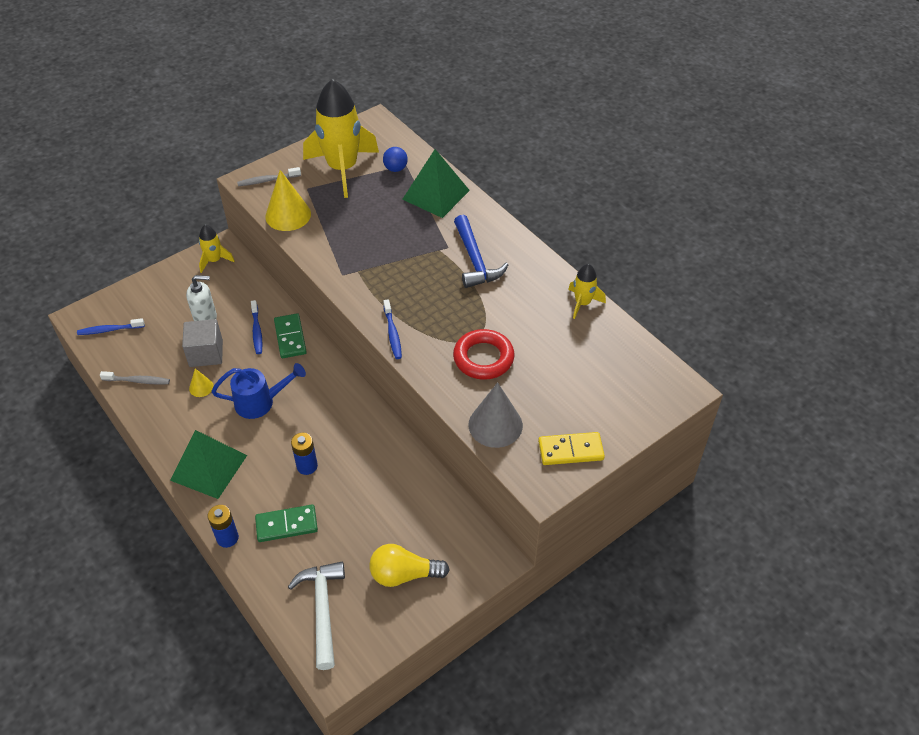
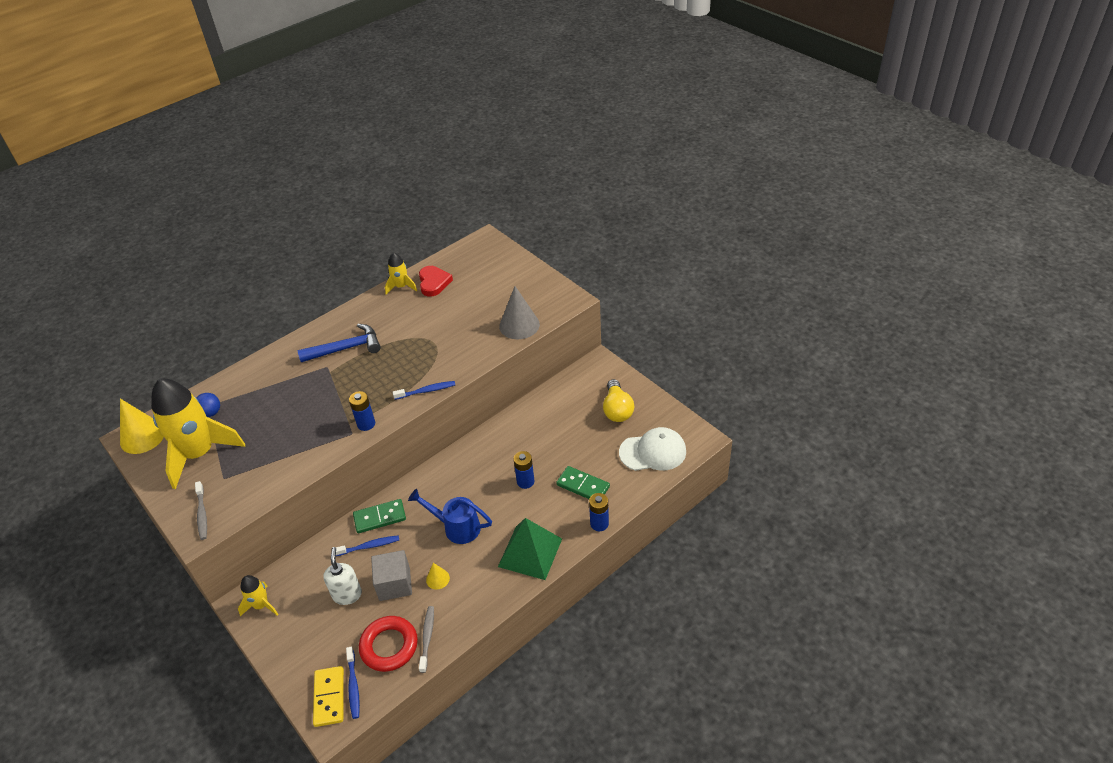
camera: 90 degrees left, 5 degrees down
blue watering can [211,363,306,419] -> blue watering can turned 60 degrees counterclockwise [408,489,492,544]
green domino [255,505,318,542] -> green domino turned 45 degrees counterclockwise [556,466,610,499]
yellow cone [265,170,311,231] -> yellow cone moved to [120,399,164,454]
white hammer [288,562,345,670] -> white cap [619,427,686,471]
green pyramid [402,149,470,218] -> none
red ring [453,329,514,380] -> red ring moved to [359,616,418,672]
yellow domino [538,432,605,465] -> yellow domino moved to [313,666,344,727]
none -> blue battery [349,391,375,431]
none -> red heart [419,266,453,297]

